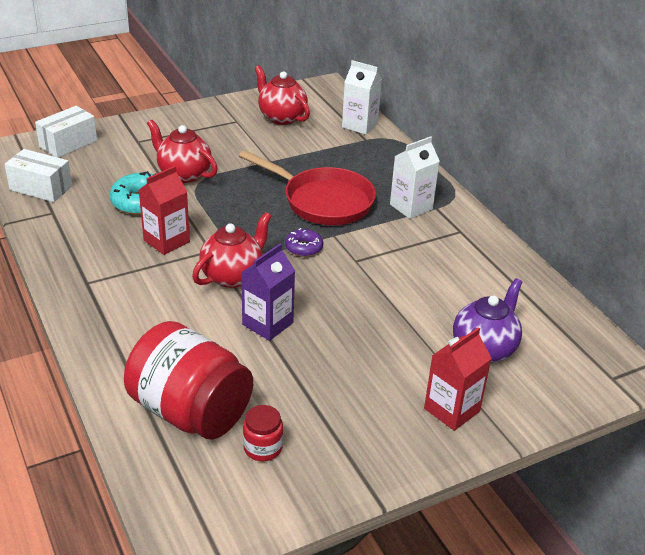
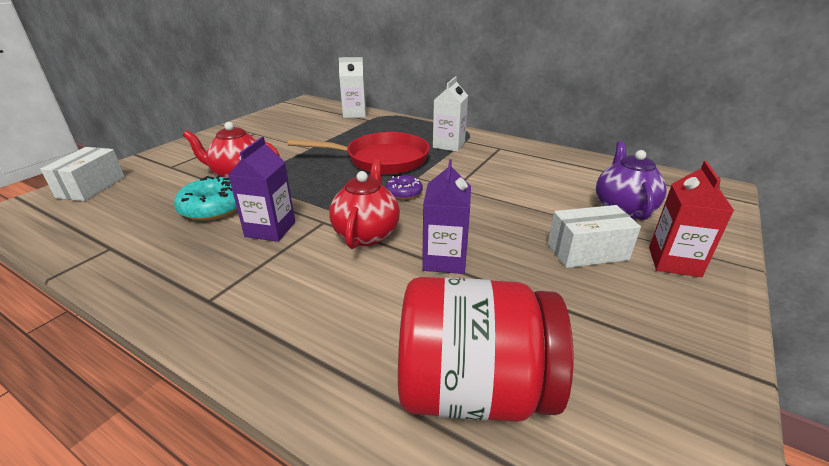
camera: 30 degrees left, 5 degrees down
white box [4,149,72,202] -> white box moved to [548,205,641,268]
red carton [139,166,190,255] -> purple carton [228,137,295,242]
red jar [243,405,283,461] -> none
red teapot [255,65,310,125] -> none

